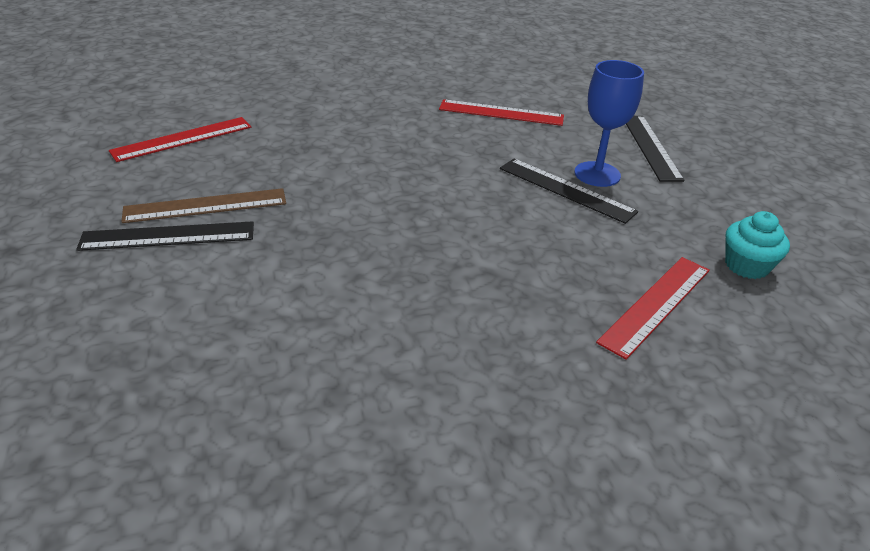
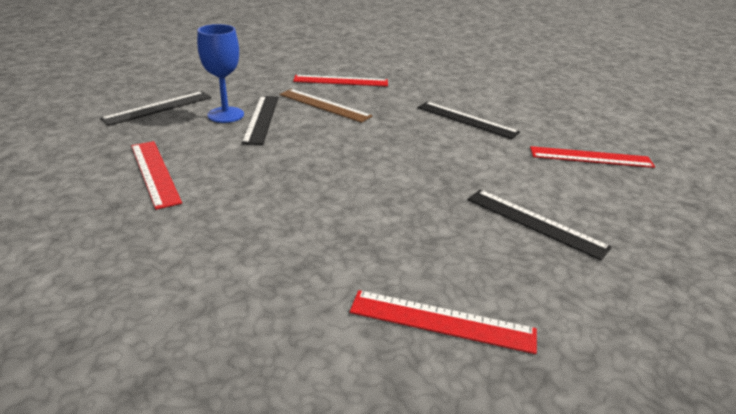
camera: 130 degrees left, 5 degrees down
brown ruler [121,188,286,223] -> brown ruler moved to [280,89,372,123]
turquoise cupcake [725,211,790,279] -> none
none -> black ruler [417,102,520,139]
none -> red ruler [530,146,655,168]

